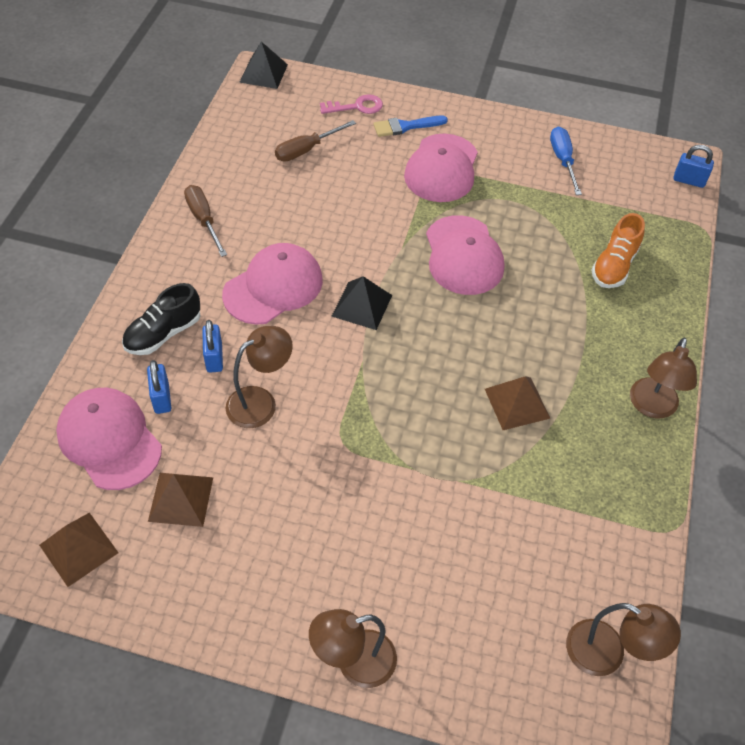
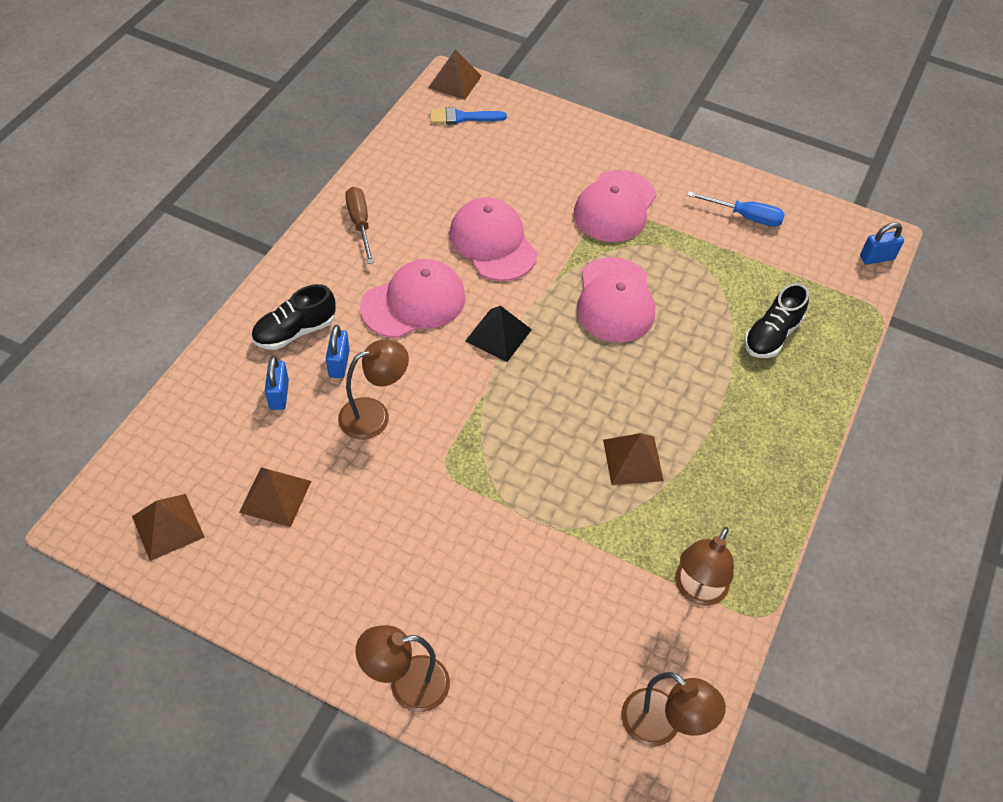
camera: 10 degrees right, 0 degrees up
pink cap [56,388,162,490] -> pink cap moved to [449,197,537,281]
black pyramid [239,42,288,89] -> brown pyramid [428,50,481,100]
brown screwdriver [275,120,356,162] -> none
pink key [320,94,383,114] -> none
blue brush [373,116,448,137] -> blue brush moved to [430,107,507,125]
blue screwdriver [550,127,582,195] -> blue screwdriver turned 105 degrees clockwise [687,191,785,227]
orange shoe [592,213,645,288] -> black shoe [744,283,809,358]
brown lamp [630,338,697,418] -> brown lamp moved to [675,527,734,606]
blue padlock [674,145,714,188] -> blue padlock turned 45 degrees counterclockwise [860,223,904,265]

